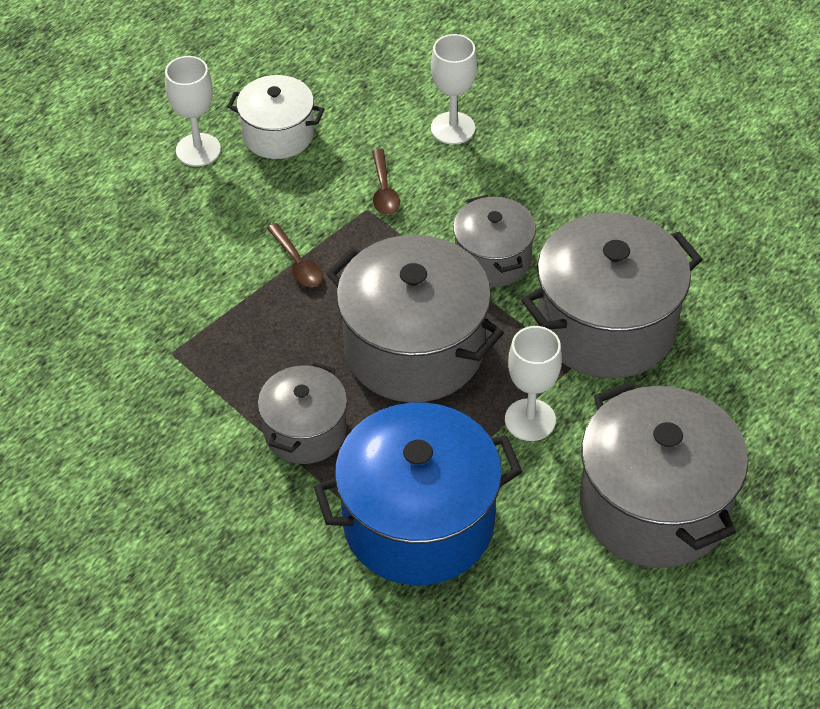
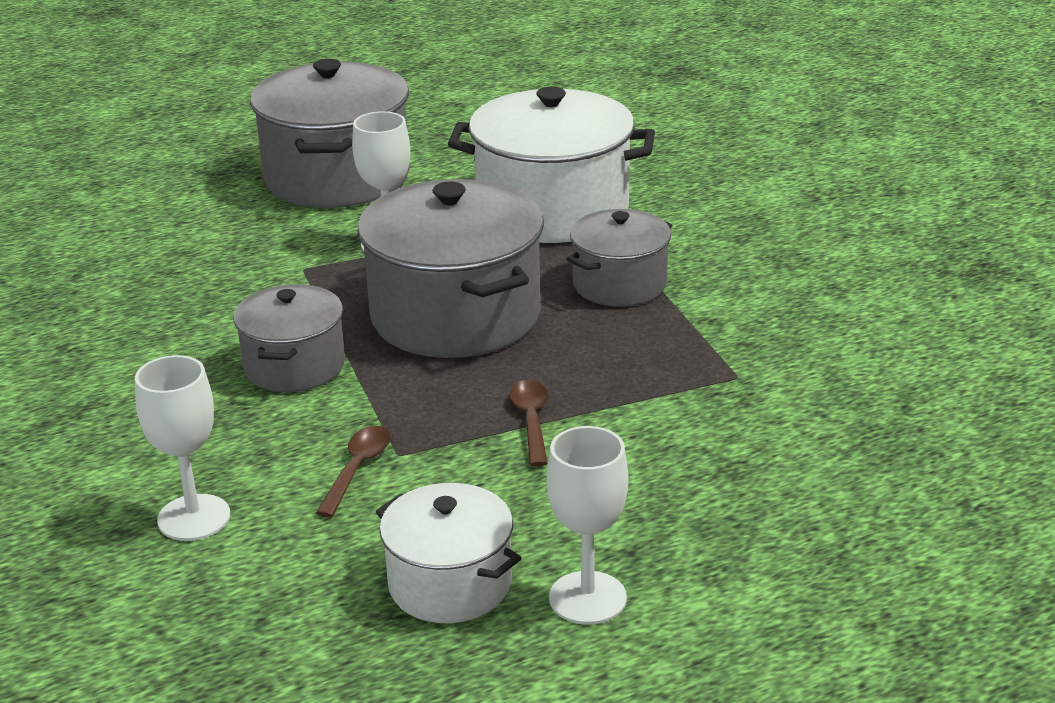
camera: 155 degrees left, 20 degrees down
blue pot [314,402,522,585] -> white pot [448,87,655,243]
grey pot [522,213,703,378] -> none

